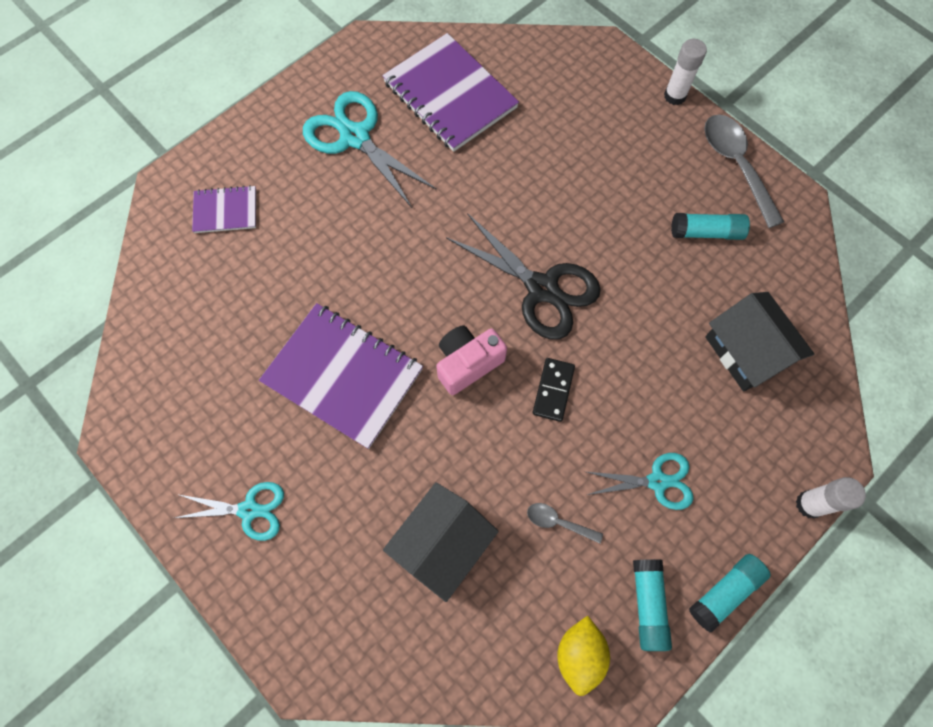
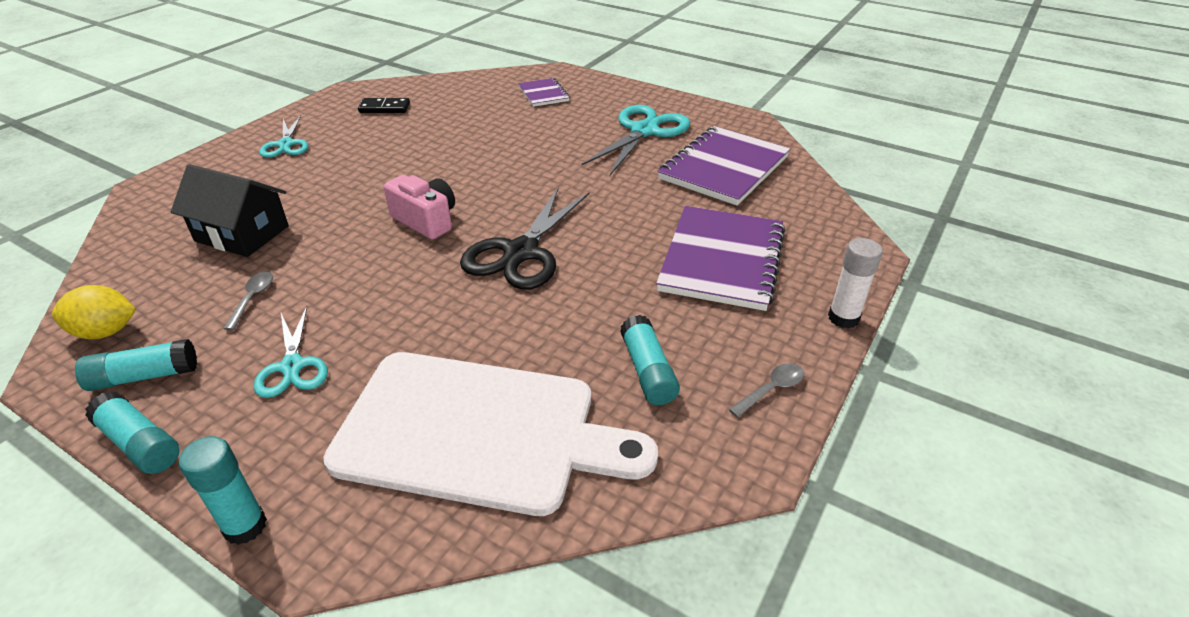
camera: 75 degrees right, 30 degrees down
purple notebook [259,303,423,449] -> purple notebook moved to [656,206,785,311]
black domino [532,358,575,422] -> black domino moved to [358,98,410,113]
grey spoon [704,115,784,228] -> grey spoon [729,363,804,417], size x0.50
black house [705,292,814,392] -> white cutting board [323,352,658,516]
white glue stick [796,477,866,518] -> turquoise glue stick [179,436,267,545]

